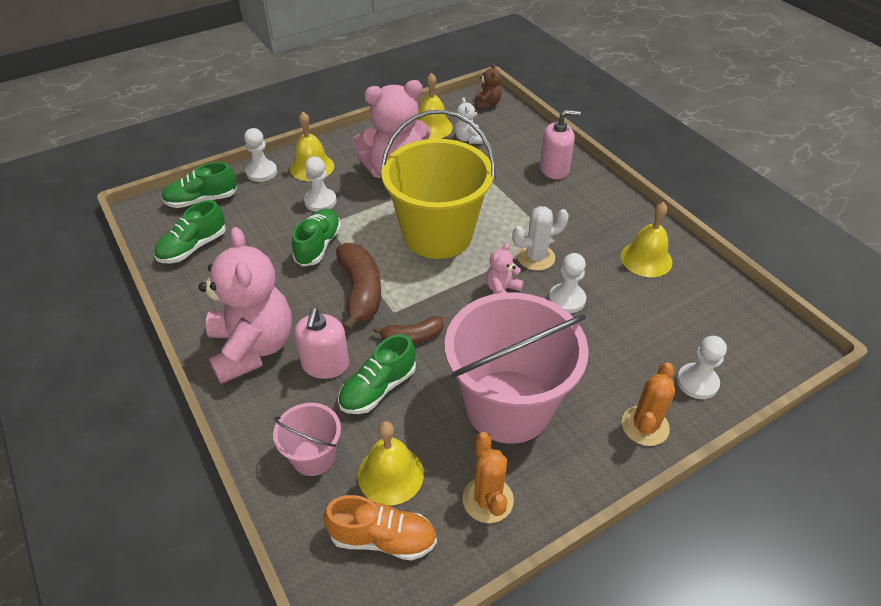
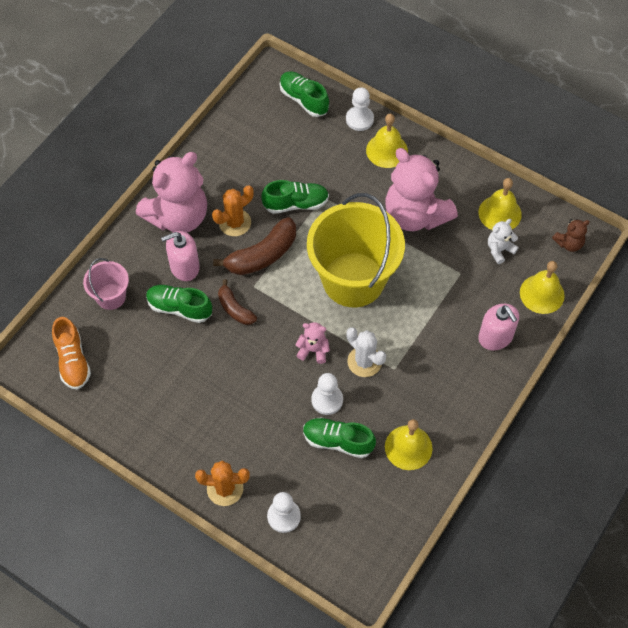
camera: 65 degrees right, 15 degrees up
green shoe [154,200,226,263] -> green shoe moved to [303,417,376,458]
white pawn [304,157,337,212] -> none
yellow bell [358,421,424,505] -> yellow bell moved to [520,261,565,314]
pink bucket [445,293,589,444] -> none
orange cactus [462,432,514,523] -> orange cactus moved to [212,185,254,236]

